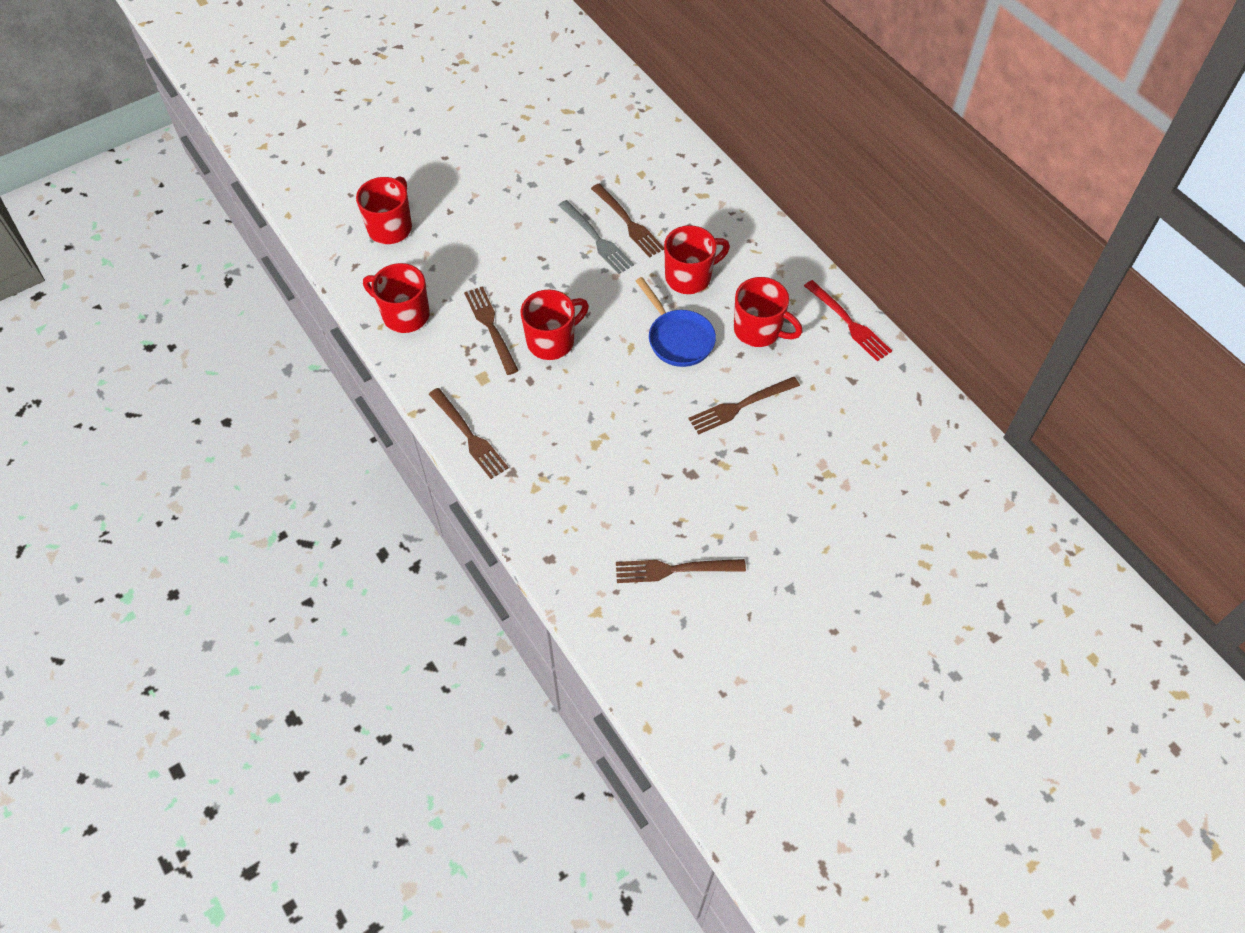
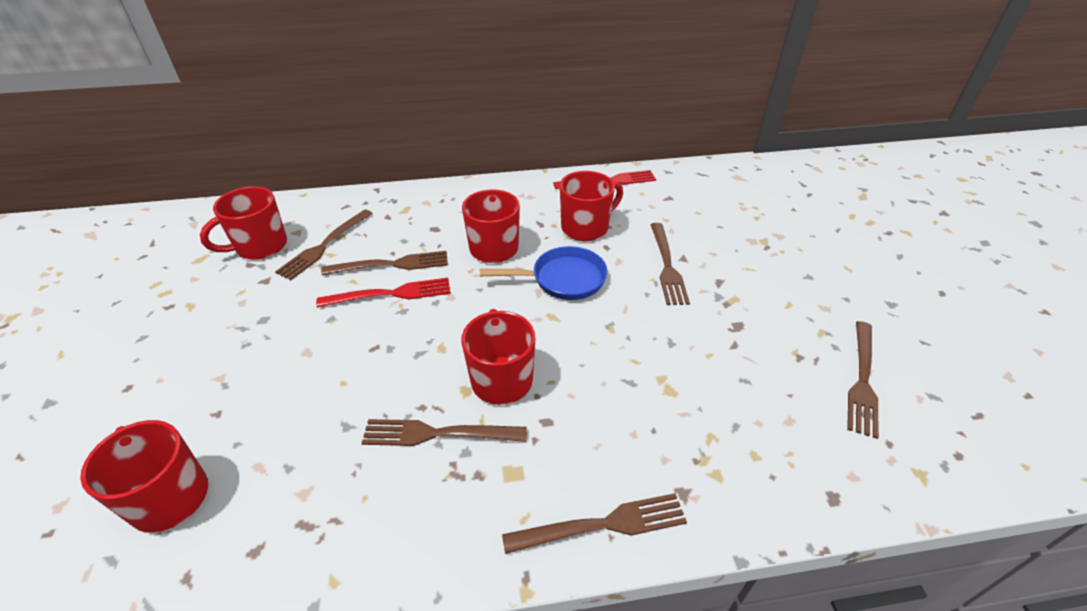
camera: 65 degrees left, 15 degrees down
red mug [363,263,430,333] -> red mug moved to [200,186,287,260]
grey fork [558,200,634,274] -> red fork [316,278,450,307]
none -> brown fork [275,209,373,280]

